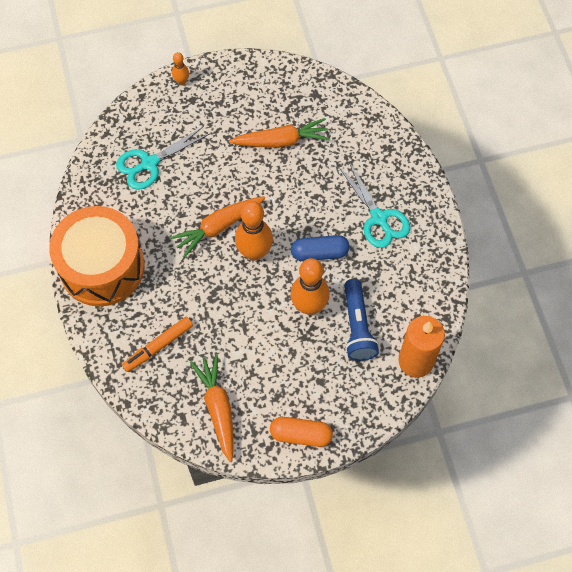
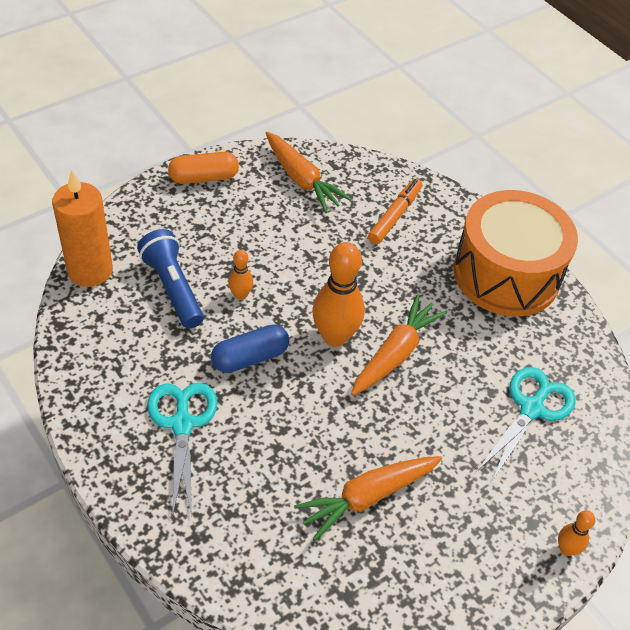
camera: 155 degrees right, 15 degrees down
orange bowling pin [291,258,330,315] -> orange bowling pin [228,250,253,300], size x0.50
turquoise scissors [339,162,410,248] -> turquoise scissors turned 45 degrees clockwise [147,383,218,518]

